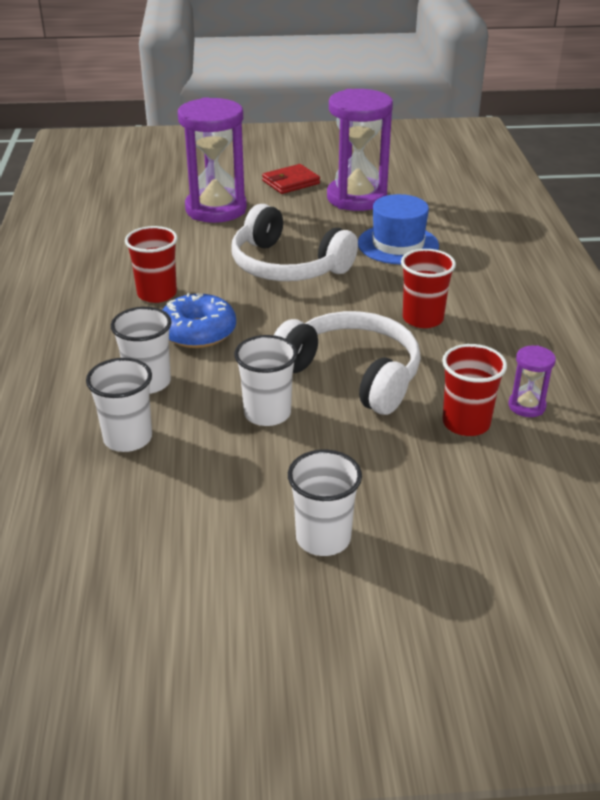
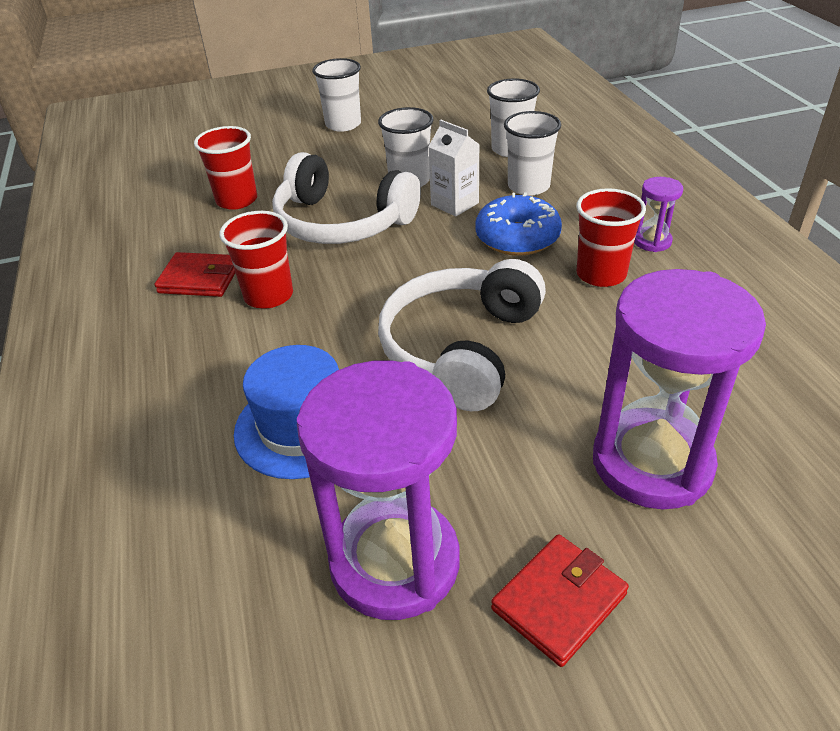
camera: 170 degrees right, 5 degrees up
white headphones [231,204,358,281] -> white headphones turned 90 degrees counterclockwise [378,259,546,411]
purple hourglass [509,345,556,417] -> purple hourglass moved to [634,177,683,252]
none -> red wallet [154,252,235,297]
none -> white carton [428,120,480,217]

